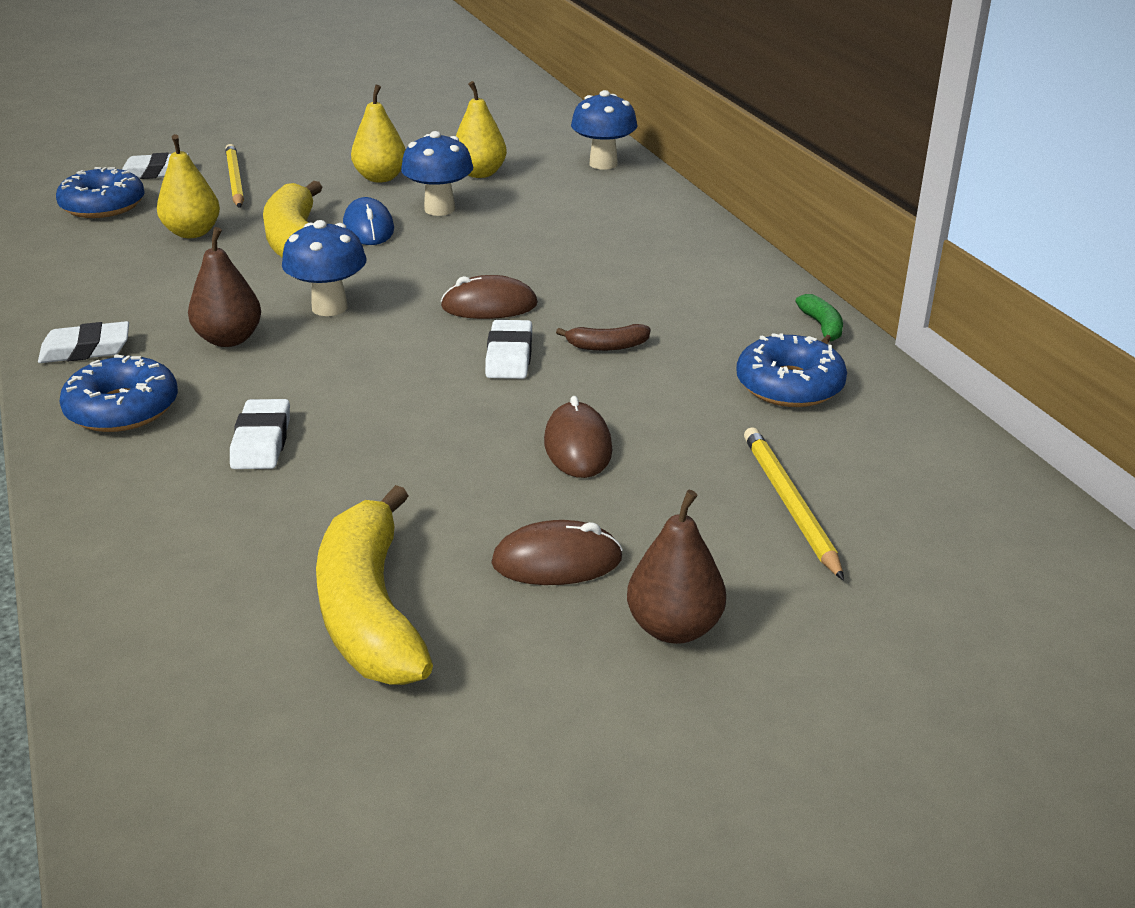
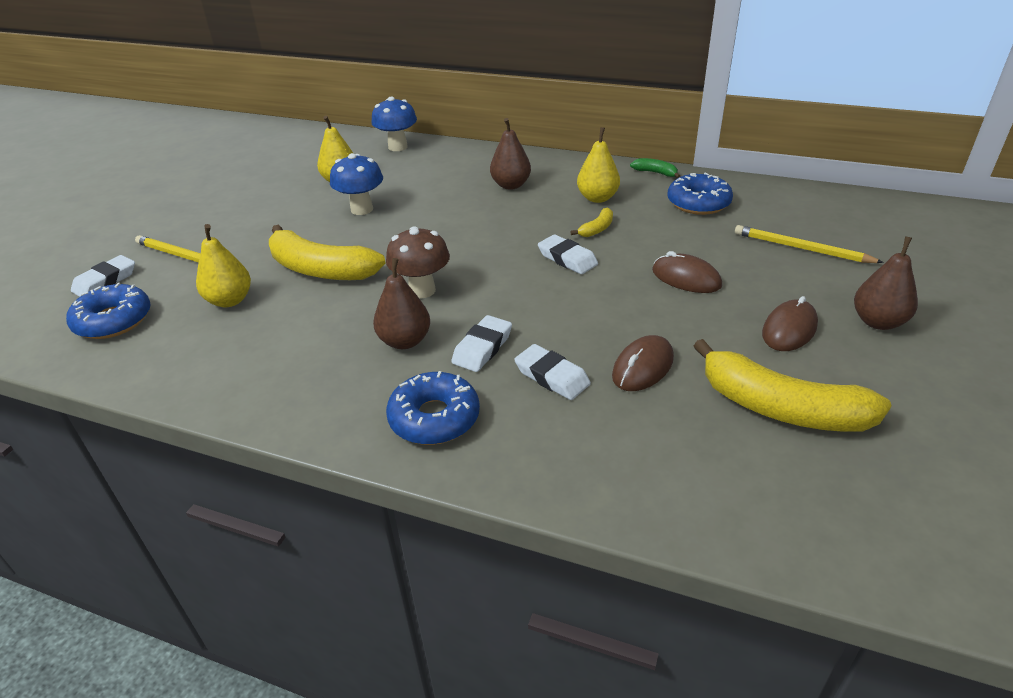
camera: 45 degrees left, 5 degrees up
white eraser [38,321,129,363] -> white eraser moved to [451,315,512,372]
blue mushroom [282,220,367,316] -> brown mushroom [386,226,450,299]
blue mouse [343,197,394,245] -> none
yellow pear [351,85,406,182] -> yellow pear moved to [577,127,620,203]
brown mouse [440,275,538,319] -> brown mouse moved to [612,335,674,391]
brown banana [556,324,651,351] -> yellow banana [570,207,613,237]
none -> brown pear [490,118,531,190]

